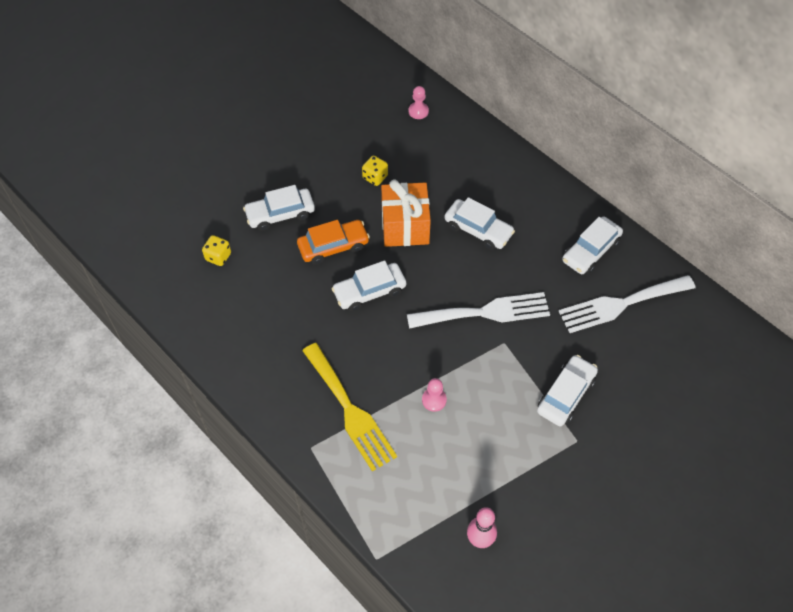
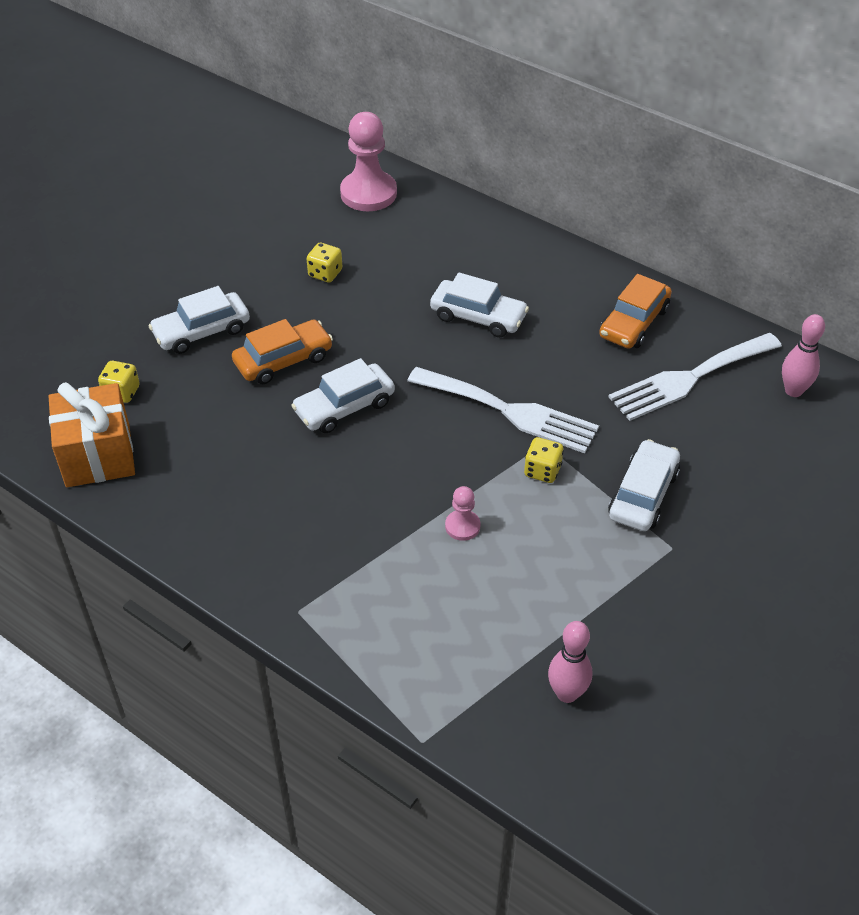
camera: 10 degrees left, 10 degrees down
yellow fork [302,343,397,471] -> none
orange gift [381,179,431,247] -> orange gift moved to [49,382,135,487]
white fork [407,292,550,329] -> white fork turned 45 degrees clockwise [407,367,599,453]
pink pawn [408,86,429,119] -> pink pawn [340,112,397,211], size x2.05
white car [562,217,623,274] -> orange car [599,274,672,349]
none -> yellow dice [524,437,564,483]
none -> pink bowling pin [782,314,825,397]

